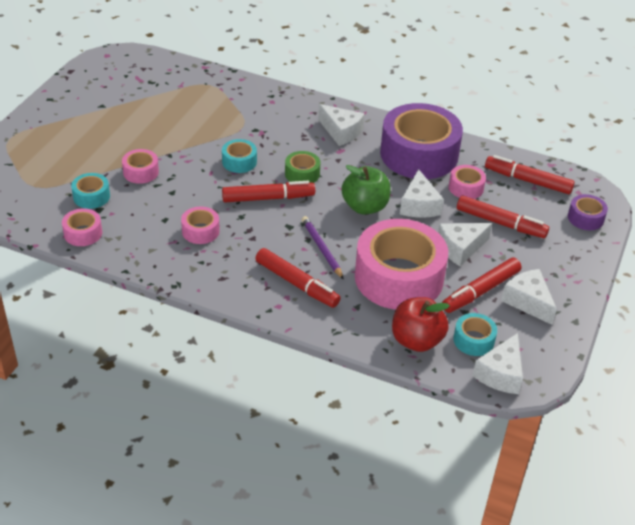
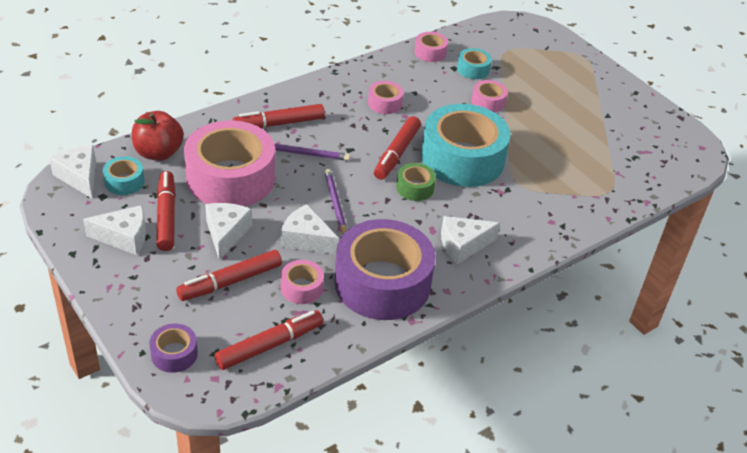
camera: 120 degrees right, 0 degrees up
turquoise tape [222,139,257,173] -> turquoise tape [421,104,511,187], size x2.29
green apple [341,165,391,214] -> purple pencil [324,169,347,234]

